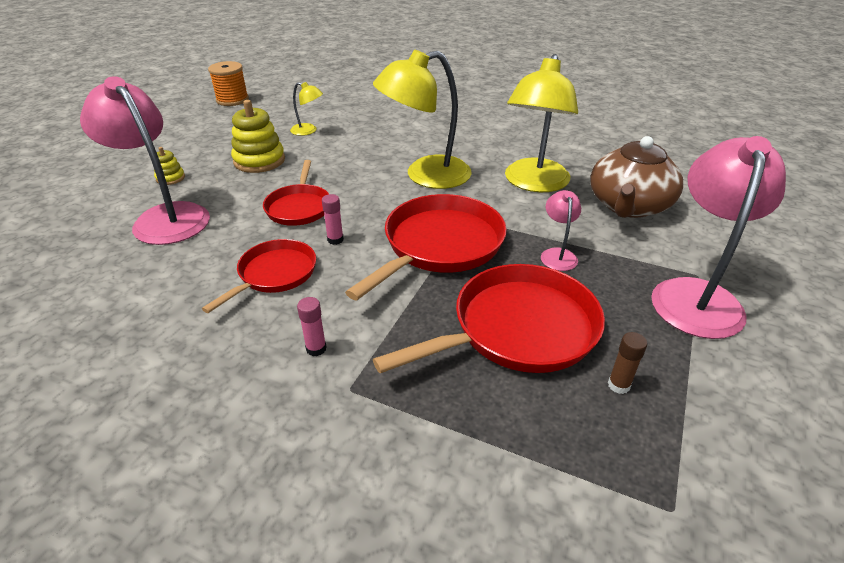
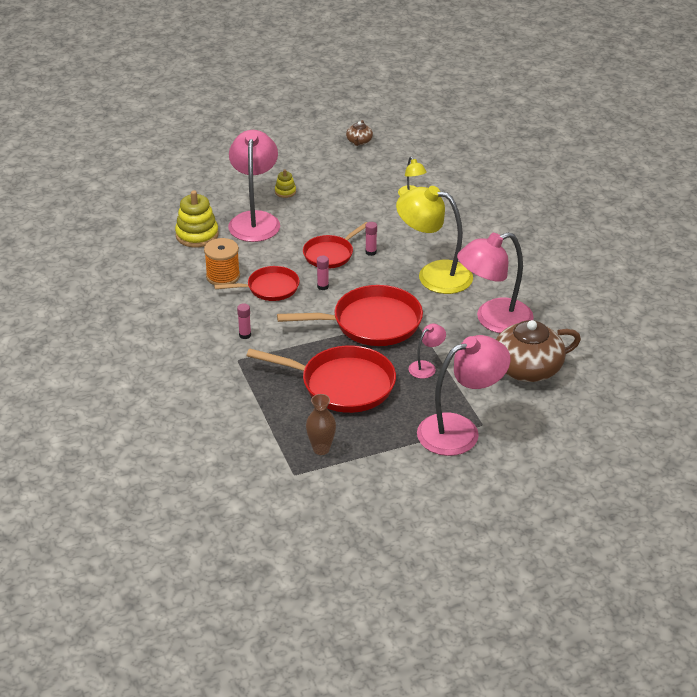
camera: 45 degrees right, 0 degrees up
orange spool [208,61,249,106] -> orange spool moved to [204,238,240,285]
yellow stacking toy [231,100,285,173] -> yellow stacking toy moved to [175,190,219,247]
yellow lamp [505,54,578,192] -> pink lamp [457,232,534,333]
brown glue stick [608,332,647,394] -> none
none -> brown vase [306,394,336,455]
none -> brown teapot [346,120,373,146]
none -> pink glue stick [365,222,377,256]

